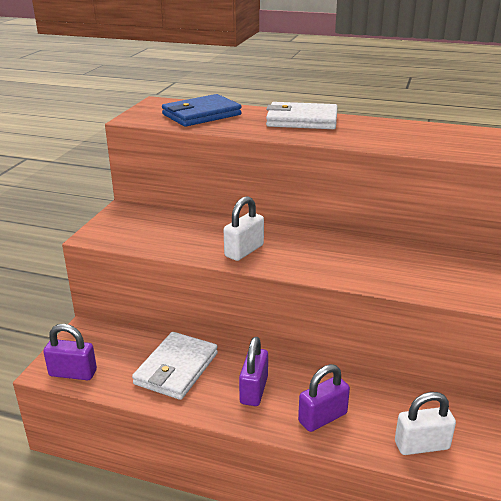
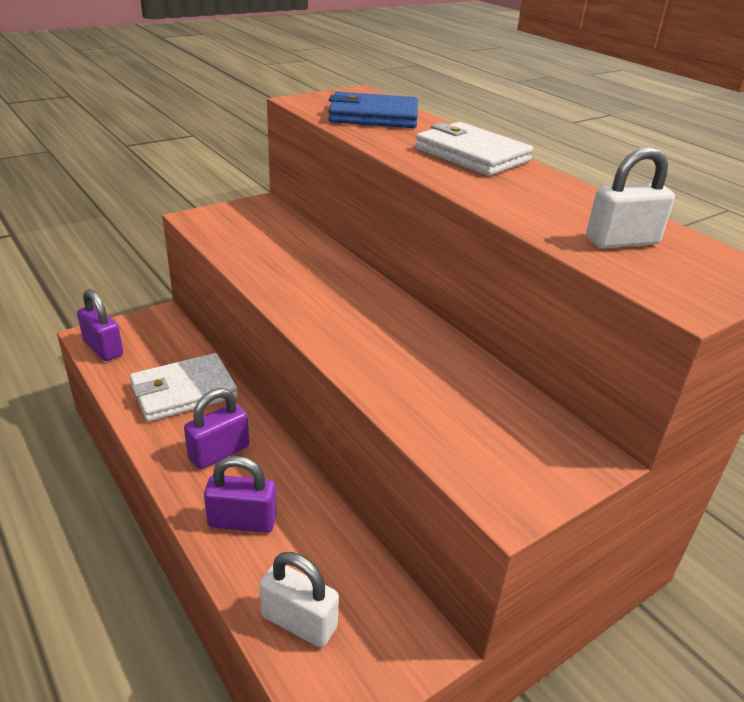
camera: 35 degrees right, 5 degrees up
white padlock [224,196,264,261] -> white padlock moved to [586,146,675,248]

